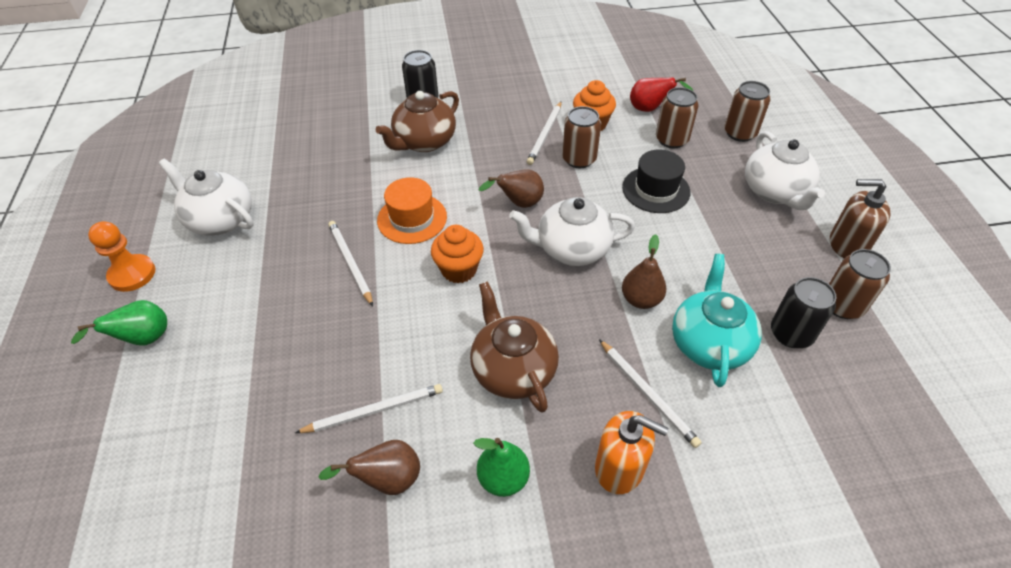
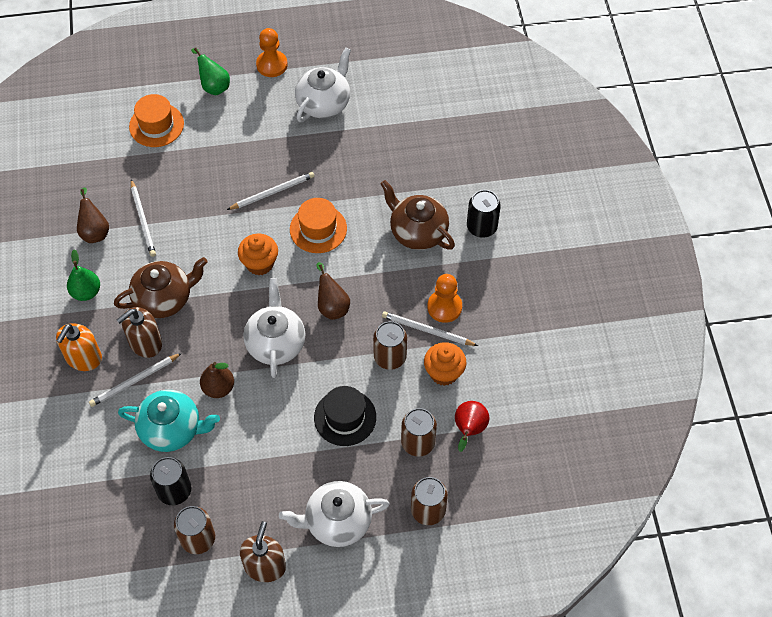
camera: 90 degrees right, 10 degrees up
none -> brown soap dispenser [117,307,162,358]
none -> orange hat [129,94,184,147]
none -> orange pawn [427,274,462,323]

